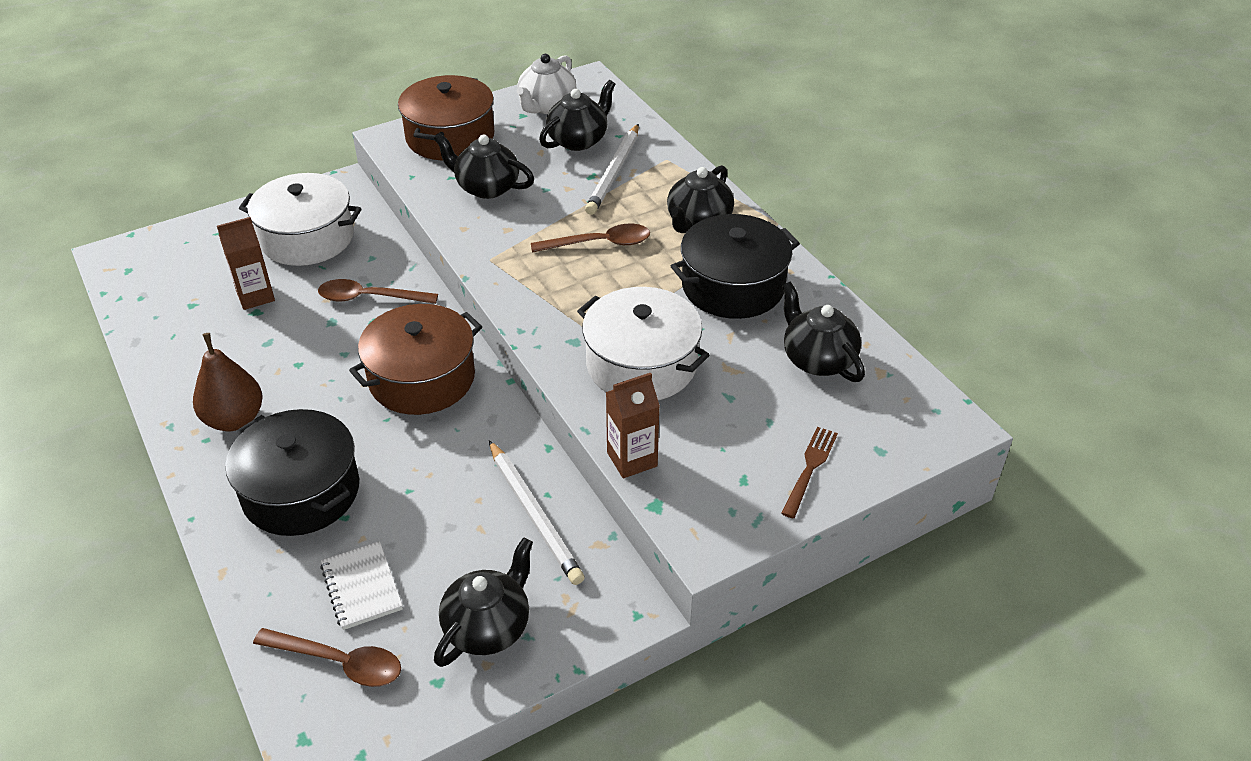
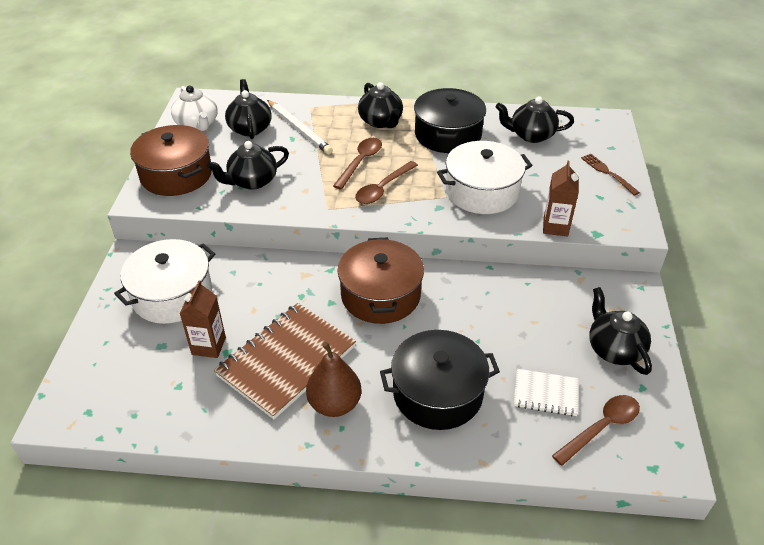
camera: 55 degrees left, 0 degrees up
brown spoon [318,279,438,304] -> brown spoon moved to [355,161,418,204]
white pencil [489,440,585,585] -> none
none -> brown notebook [214,303,356,419]

